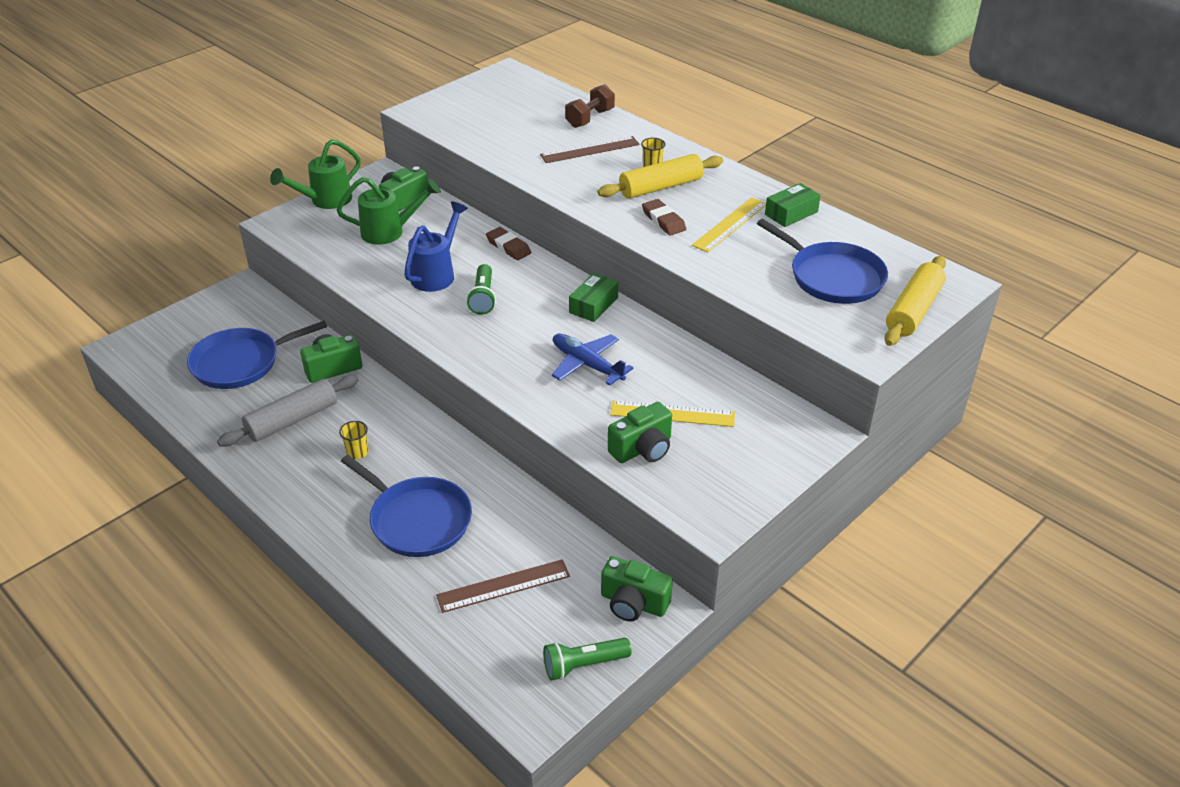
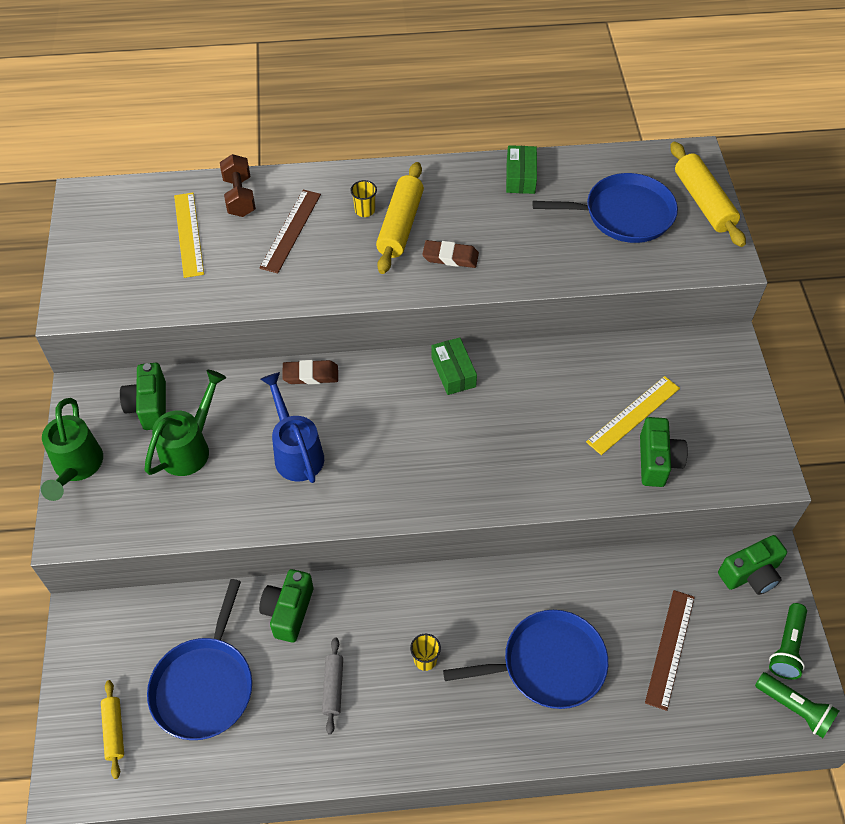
camera: 50 degrees left, 15 degrees up
grey rolling pin [217,375,359,447] -> grey rolling pin [322,637,343,734], size x0.57
green flashlight [466,264,496,315] -> green flashlight moved to [755,672,839,738]
blue plane [552,334,634,385] -> none
yellow ruler [692,197,766,252] -> yellow ruler moved to [174,193,204,278]
none -> yellow rolling pin [101,680,124,779]

